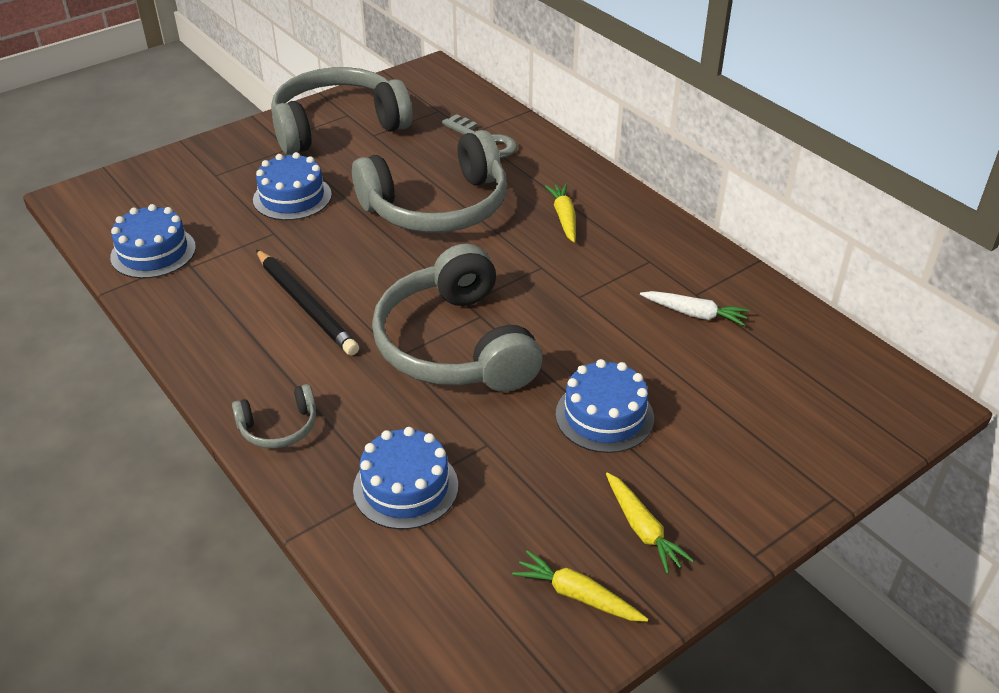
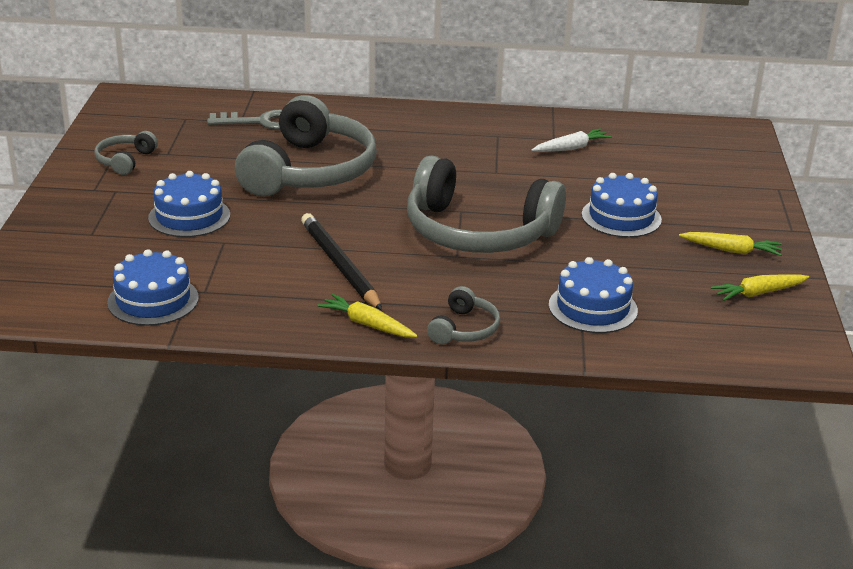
camera: 50 degrees left, 10 degrees down
black pencil [256,249,359,356] -> black pencil turned 120 degrees counterclockwise [301,213,382,310]
grey headphones [271,67,413,155] -> grey headphones [94,131,158,175], size x0.44
yellow carrot [545,184,576,242] -> yellow carrot moved to [317,294,418,337]

